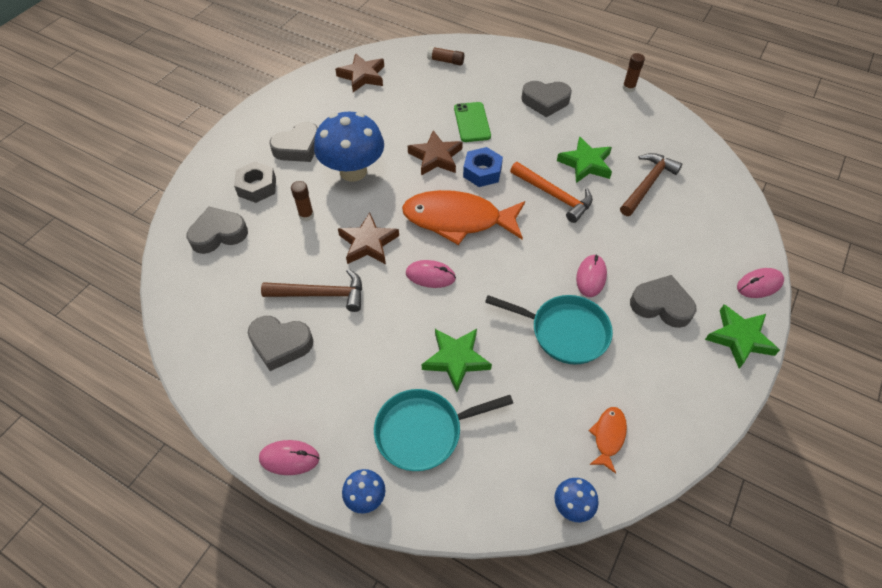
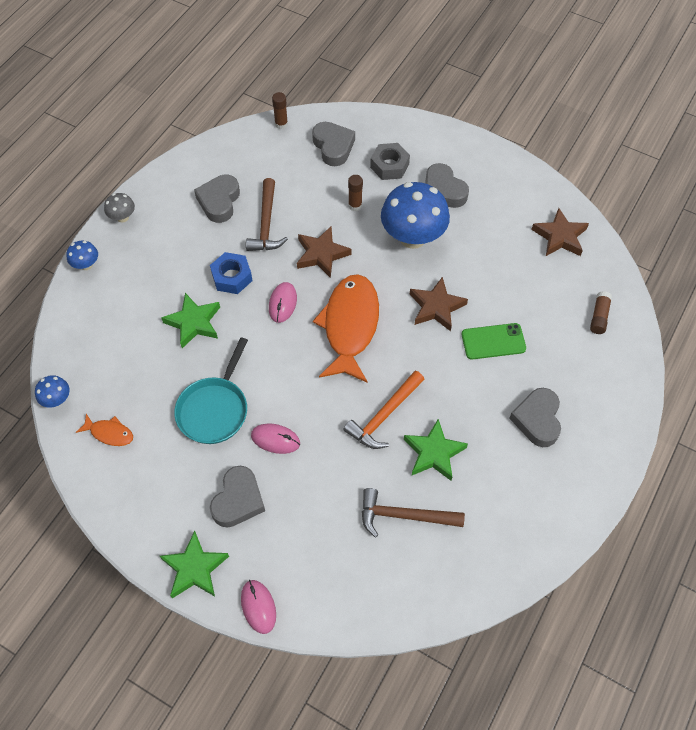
camera: 90 degrees right, 5 degrees up
pink mouse [259,440,320,475] -> grey mushroom [104,193,135,222]
turquoise pan [374,389,513,471] -> none
blue nut [463,147,503,187] -> blue nut moved to [210,252,252,294]
brown hammer [620,153,682,216] -> brown hammer turned 150 degrees clockwise [362,488,465,537]
brown glue stick [622,53,645,93] -> brown glue stick moved to [272,92,288,129]

